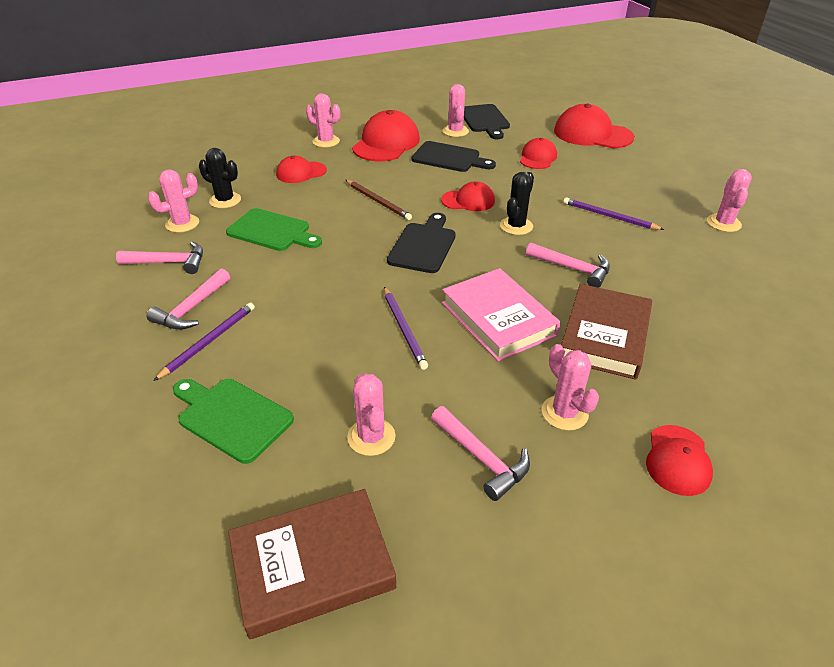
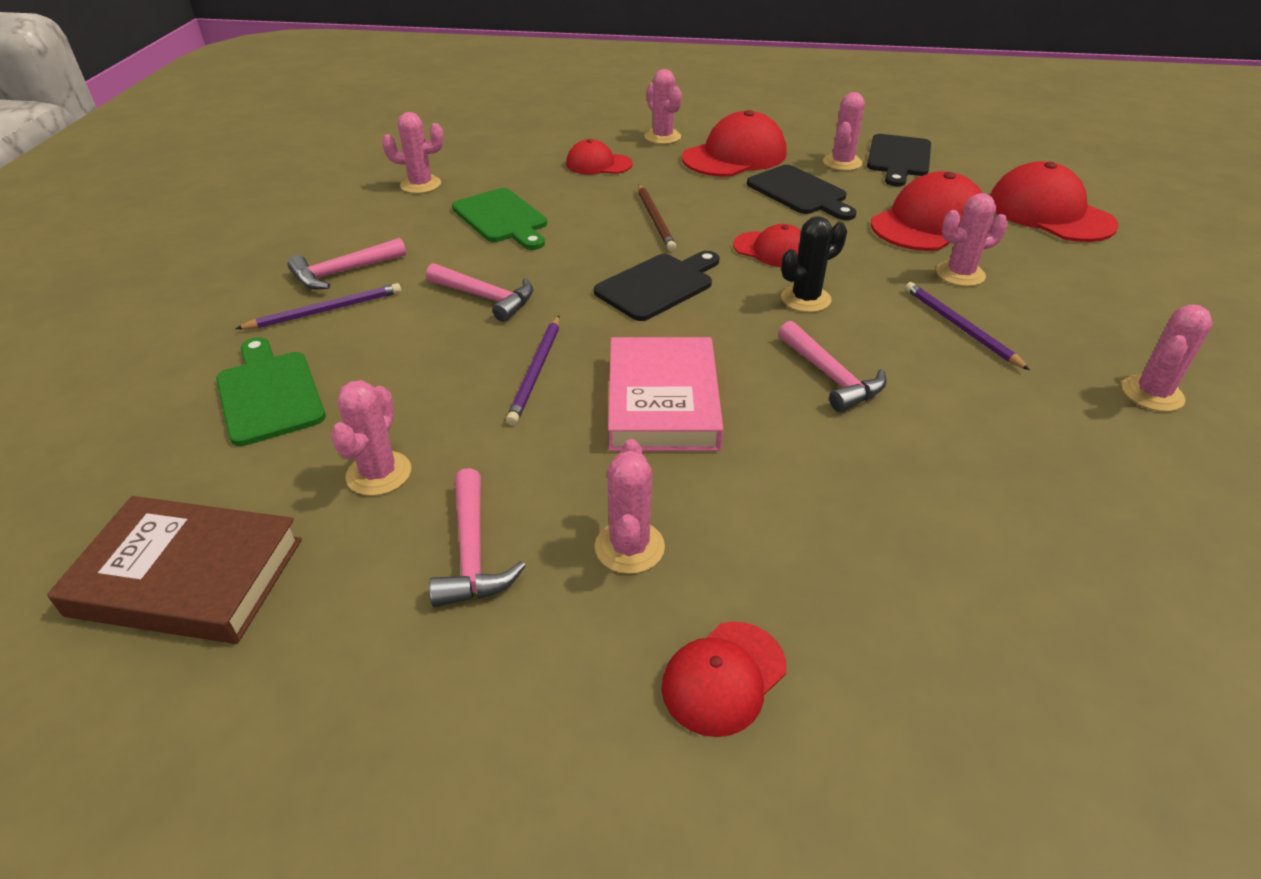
camera: 30 degrees right, 0 degrees up
pink hammer [116,241,203,274] -> pink hammer moved to [426,263,533,322]
black cactus [199,148,241,208] -> none
red cap [520,138,557,169] -> red cap [871,171,982,251], size x1.72
brown book [561,284,652,380] -> none
none -> pink cactus [936,193,1008,286]

